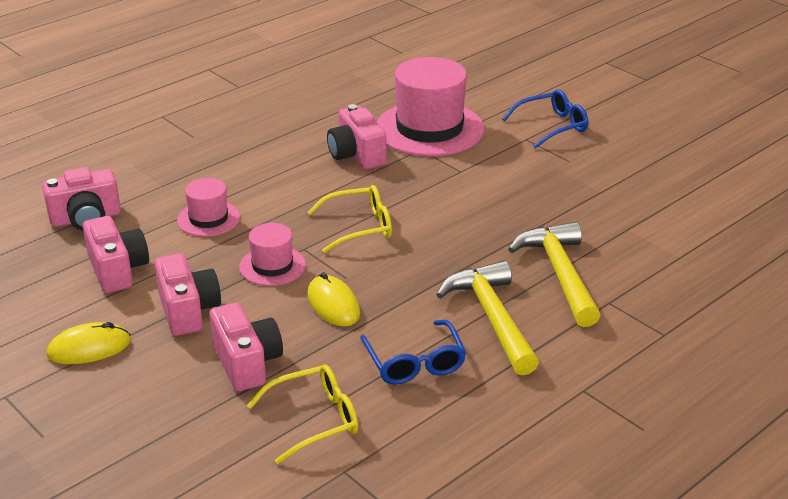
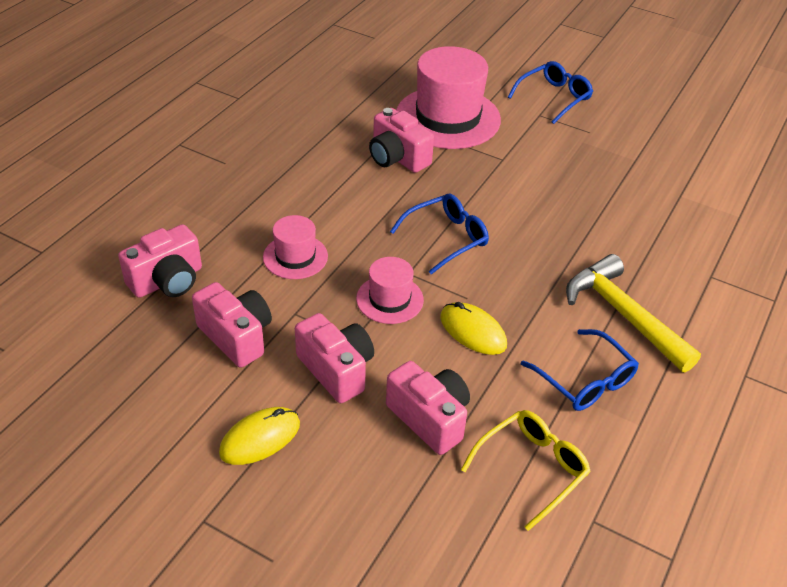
camera: 20 degrees left, 10 degrees up
yellow glasses [307,185,392,253] -> blue glasses [390,194,489,274]
yellow hammer [508,222,601,327] -> none

